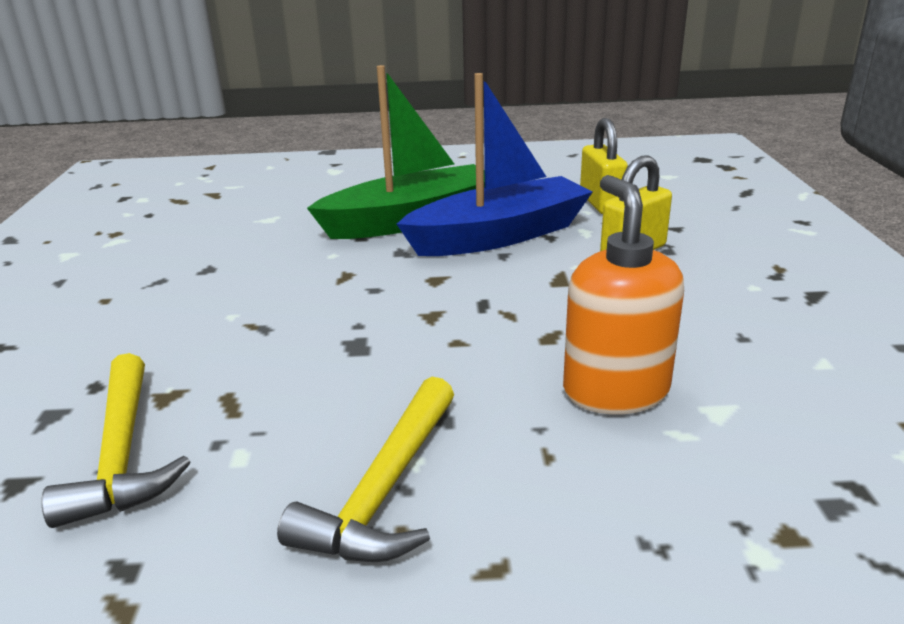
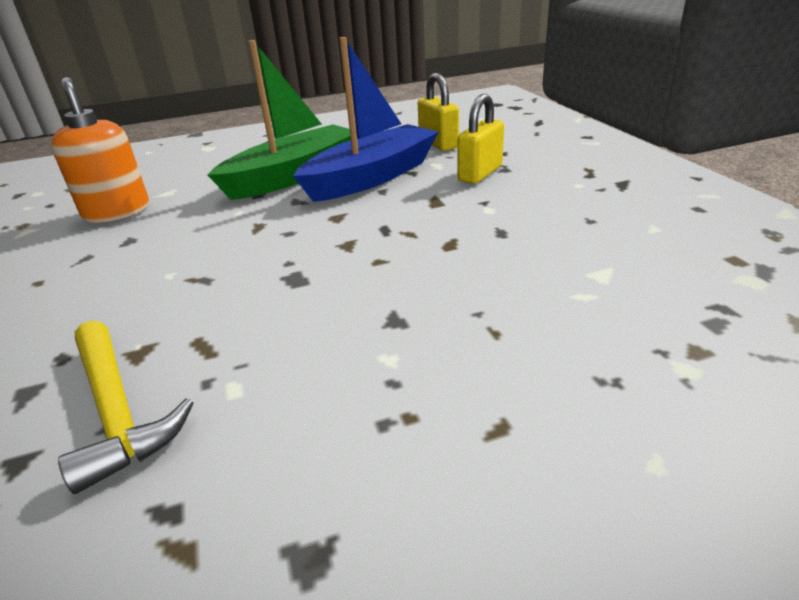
camera: 15 degrees left, 5 degrees up
yellow hammer [277,377,454,562] -> none
orange soap dispenser [563,175,684,414] -> orange soap dispenser moved to [51,77,149,223]

